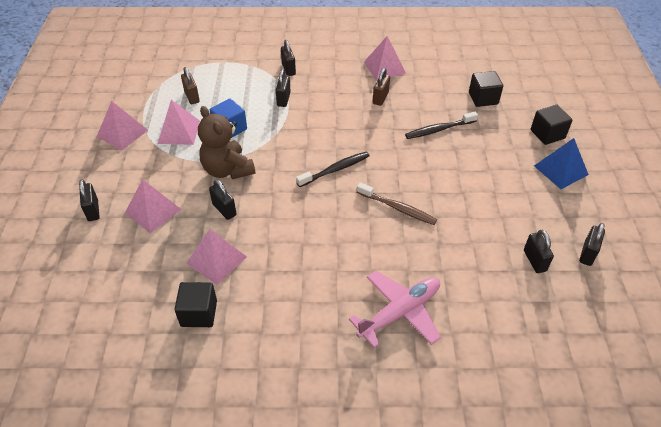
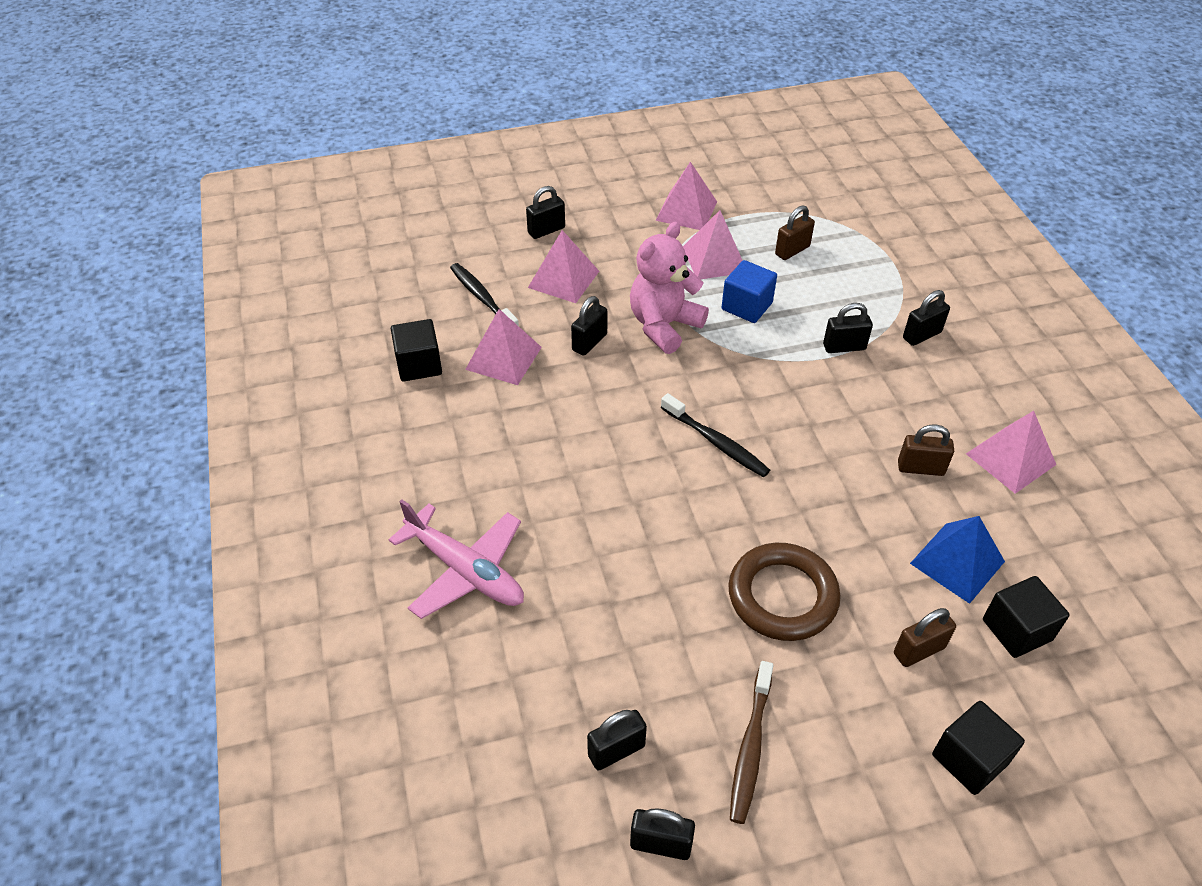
camera: 75 degrees right, 0 degrees up
brown teddy bear [198,106,255,179] -> pink teddy bear [630,222,709,354]
brown toothbrush [357,182,437,225] -> brown toothbrush moved to [730,661,773,824]
black toothbrush [405,112,478,139] -> black toothbrush moved to [450,263,519,326]
blue pyramid [534,138,589,189] -> blue pyramid moved to [910,516,1005,604]
none -> brown ring [728,543,841,641]
none -> brown padlock [894,608,956,667]

